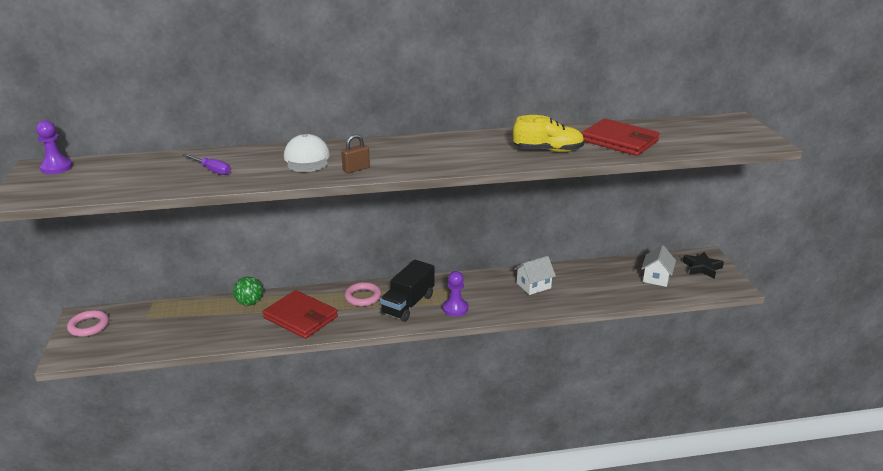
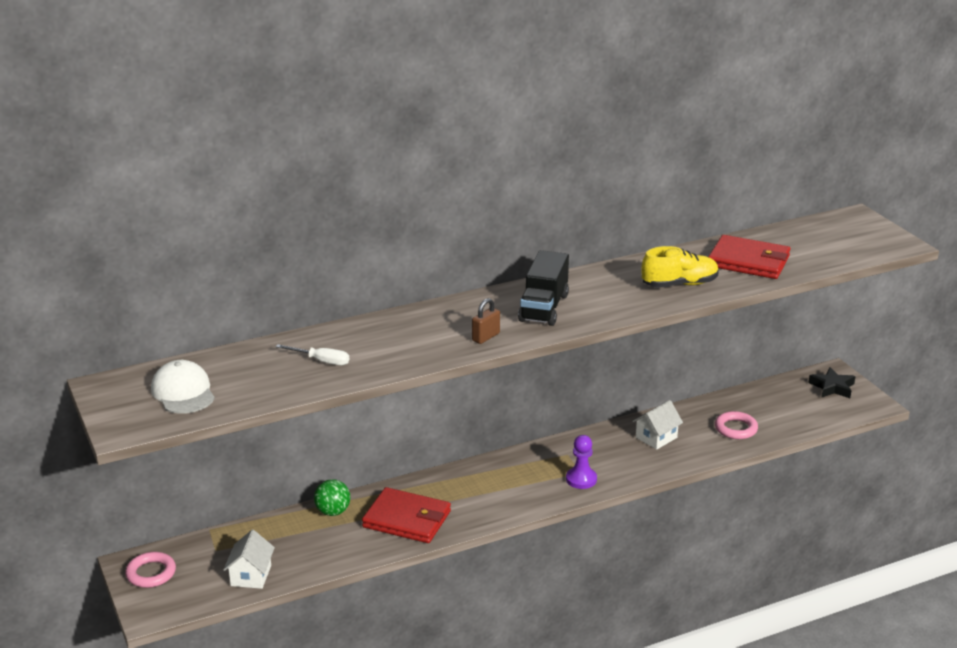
camera: 15 degrees left, 0 degrees up
purple pawn [36,120,73,174] -> none
purple screwdriver [182,154,231,175] -> white screwdriver [276,344,349,365]
white cap [284,134,330,172] -> white cap moved to [151,360,215,414]
pink ring [344,282,382,306] -> pink ring moved to [715,411,758,439]
black truck [380,260,435,322] -> black truck moved to [518,250,569,326]
white house [641,245,676,287] -> white house moved to [223,530,275,589]

